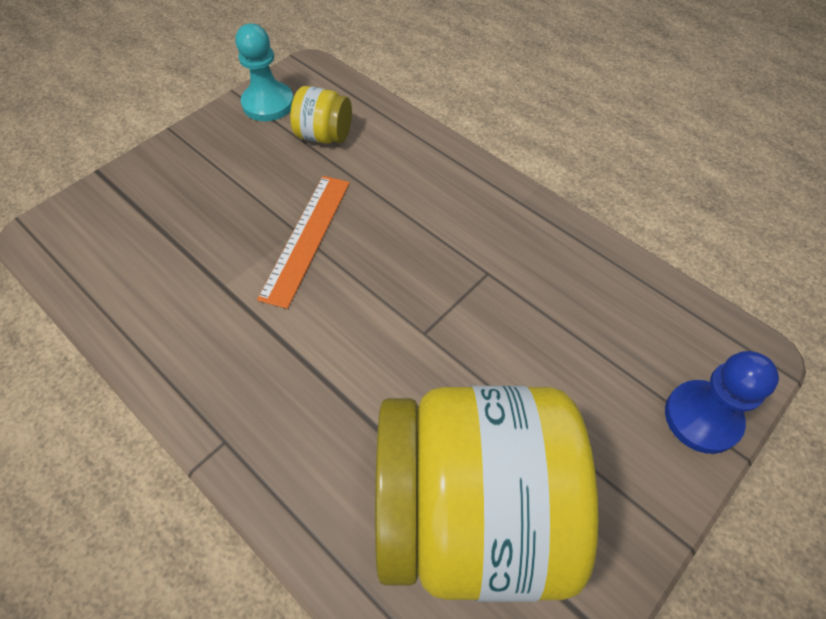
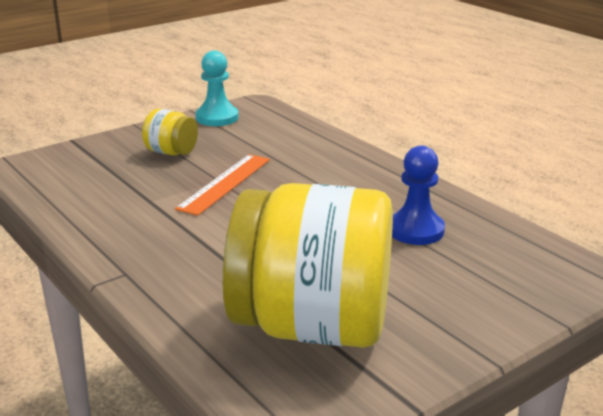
camera: 10 degrees right, 30 degrees down
yellow jar [290,86,352,144] -> yellow jar moved to [142,108,198,155]
blue pawn [665,351,779,454] -> blue pawn moved to [392,146,445,245]

